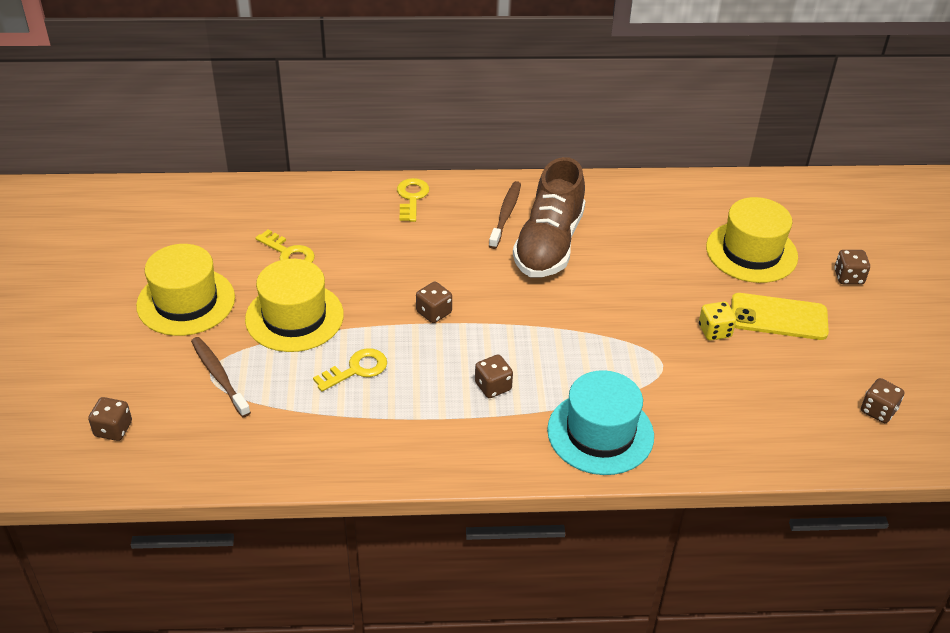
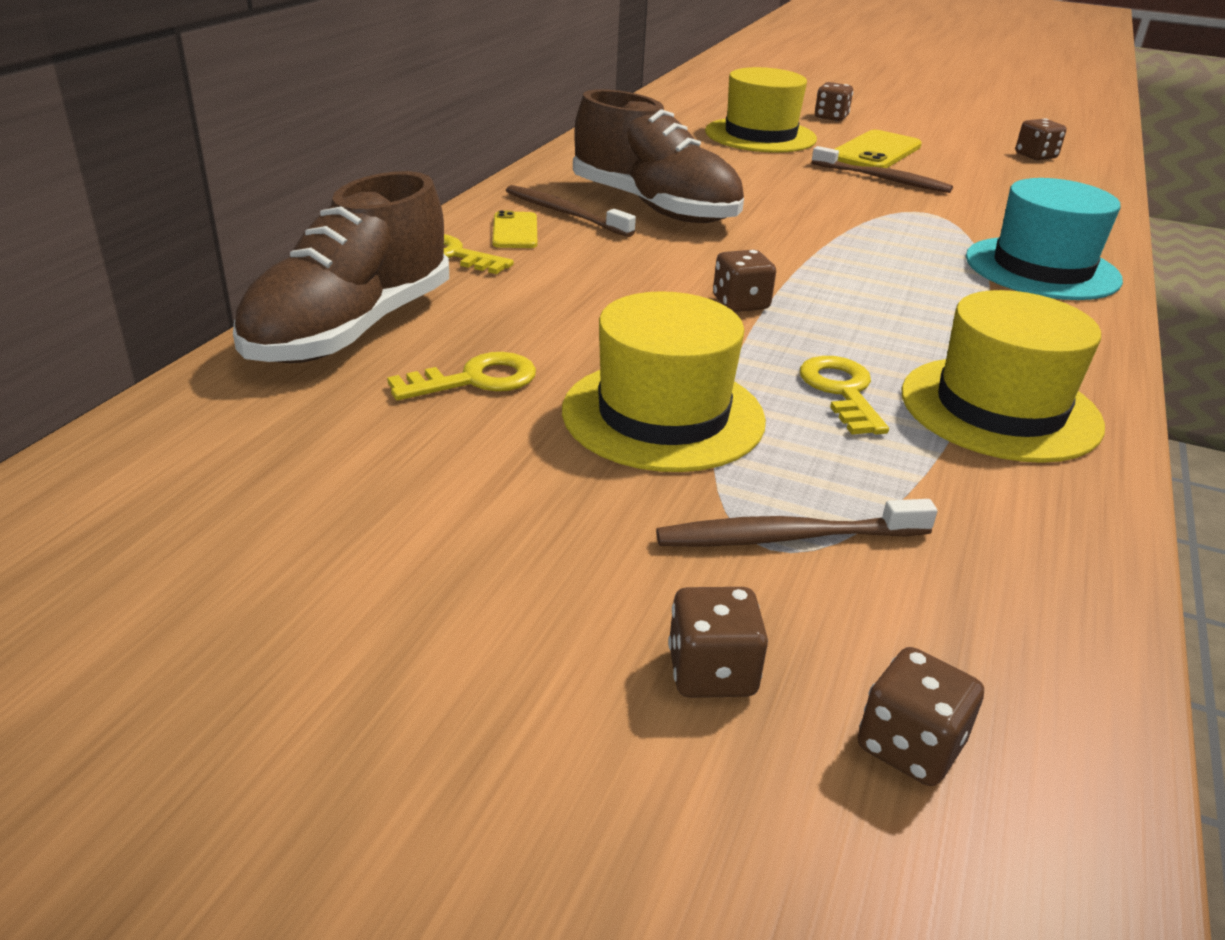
camera: 65 degrees left, 10 degrees down
yellow hat [136,244,235,336] -> yellow hat moved to [901,290,1105,463]
brown dice [475,355,513,398] -> brown dice moved to [668,587,768,698]
yellow dice [699,302,736,341] -> brown toothbrush [812,146,953,193]
none -> brown shoe [233,171,449,363]
none -> yellow phone [492,211,537,248]

